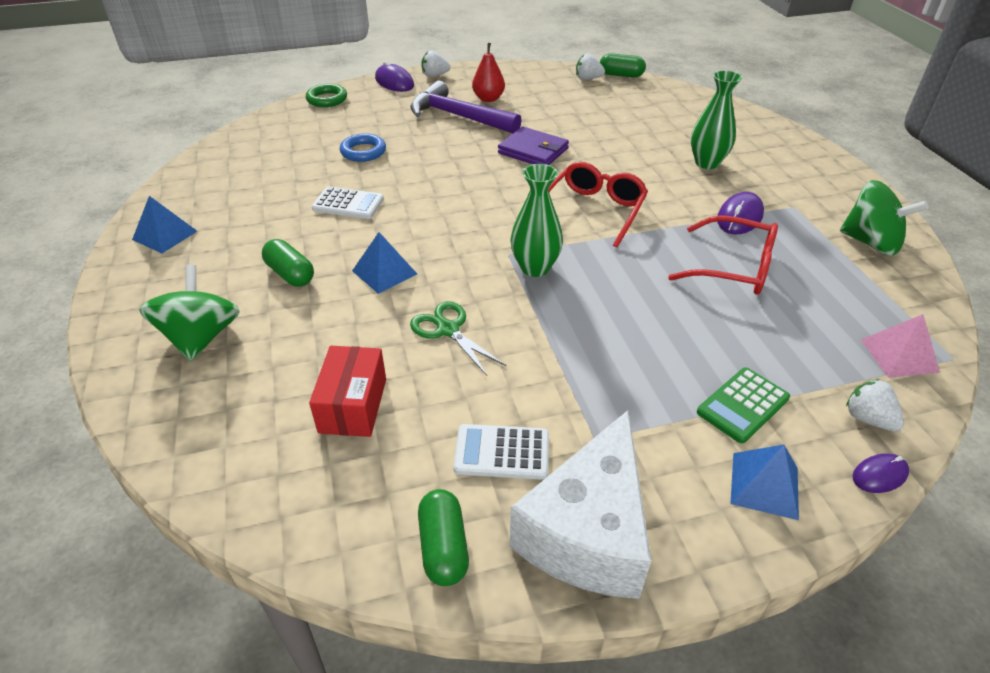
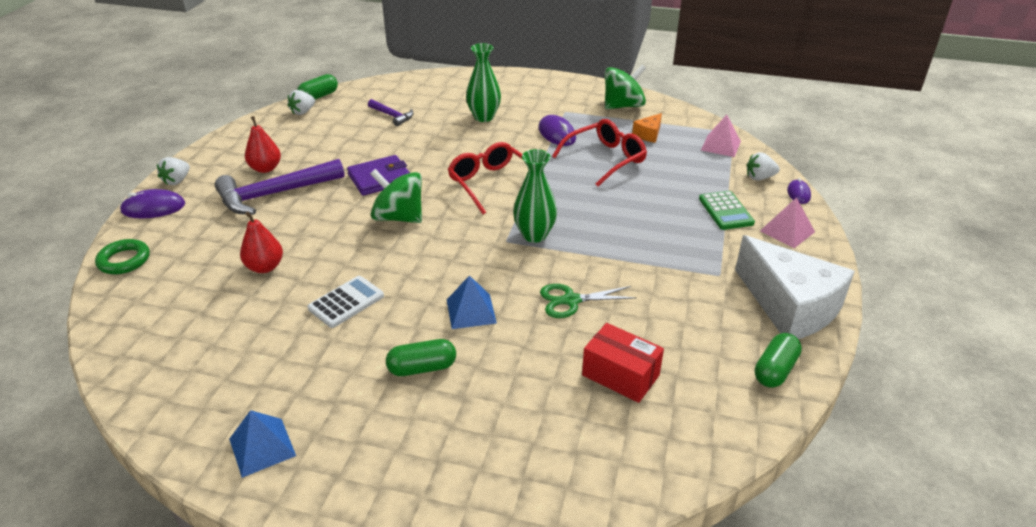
camera: 60 degrees left, 5 degrees down
green spinning top [139,265,240,361] -> green spinning top moved to [370,169,422,223]
blue ring [340,133,386,162] -> red pear [240,212,283,273]
green capsule [418,489,469,586] -> green capsule turned 75 degrees counterclockwise [755,333,802,388]
white calculator [453,424,549,480] -> none
blue pyramid [730,445,799,520] -> pink pyramid [760,197,815,248]
none -> purple hammer [368,99,414,126]
none -> orange cheese [632,113,662,143]

